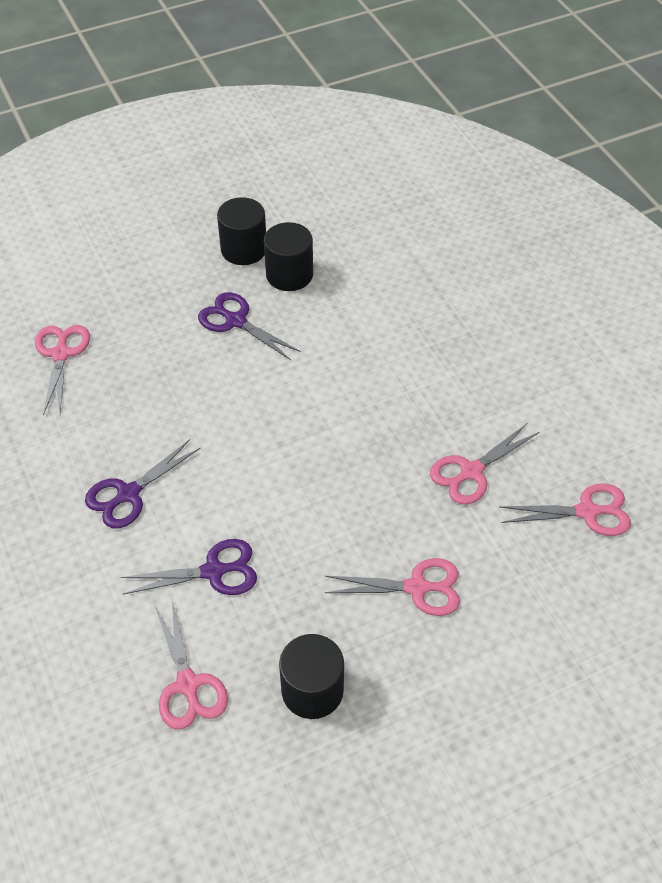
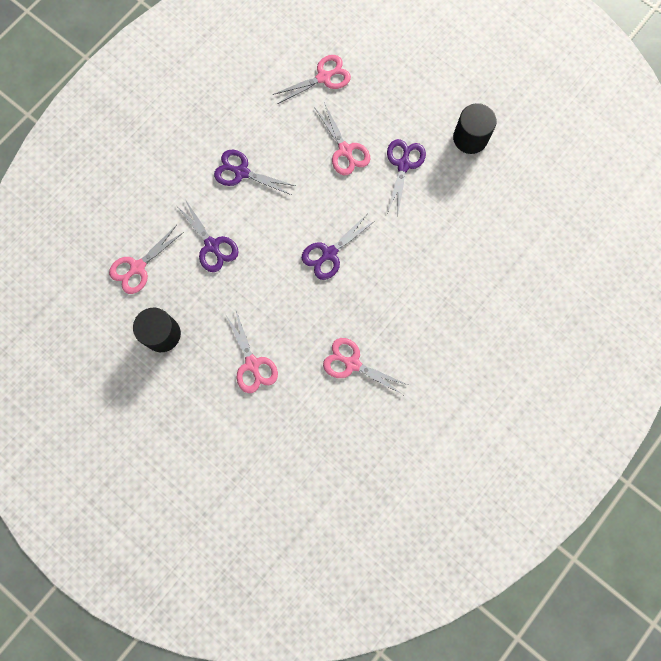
camera: 65 degrees right, 25 degrees up
black cylinder [264,222,313,291] -> none
pink scissors [499,483,631,536] -> pink scissors moved to [315,103,370,175]
none -> purple scissors [302,213,376,280]

